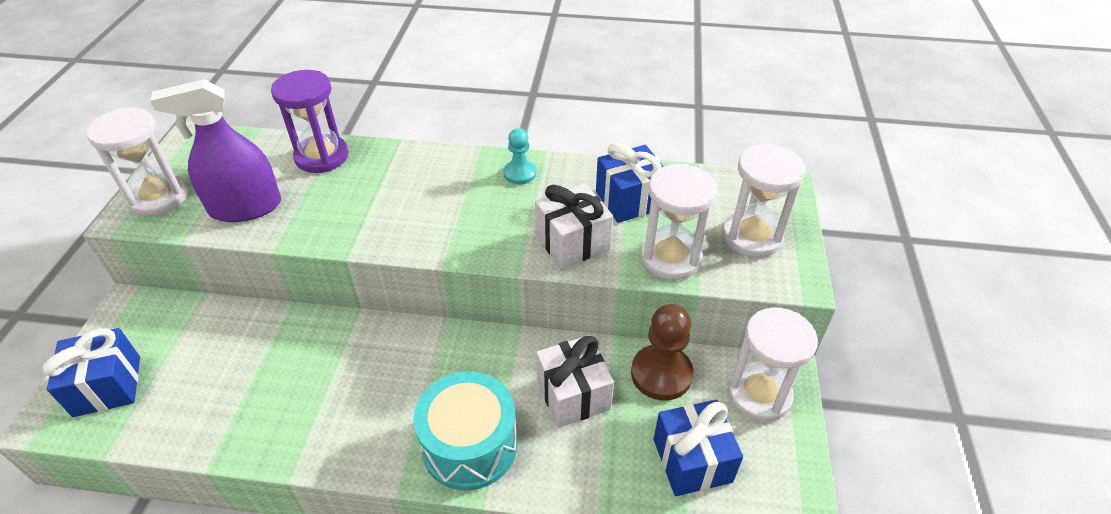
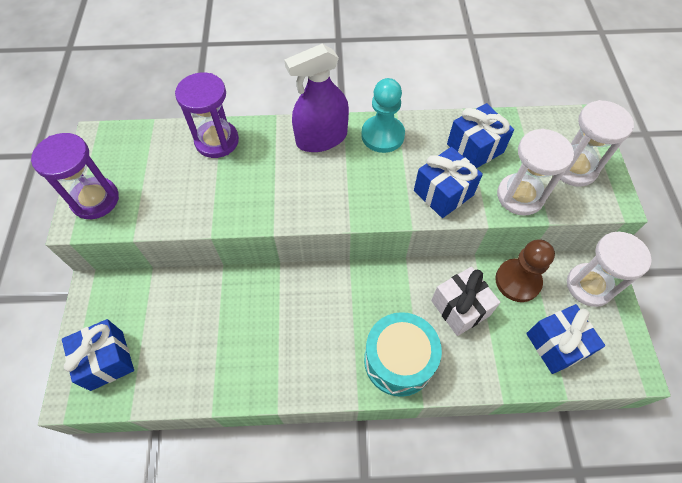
camera: 10 degrees left, 15 degrees up
white hourglass [86,108,188,216] -> purple hourglass [31,133,119,219]
purple spray bottle [150,79,281,222] -> purple spray bottle moved to [284,44,349,152]
turquoise pawn [503,128,536,185] -> turquoise pawn [361,78,405,153], size x1.64
white gift [535,183,613,269] -> blue gift [414,147,483,218]

